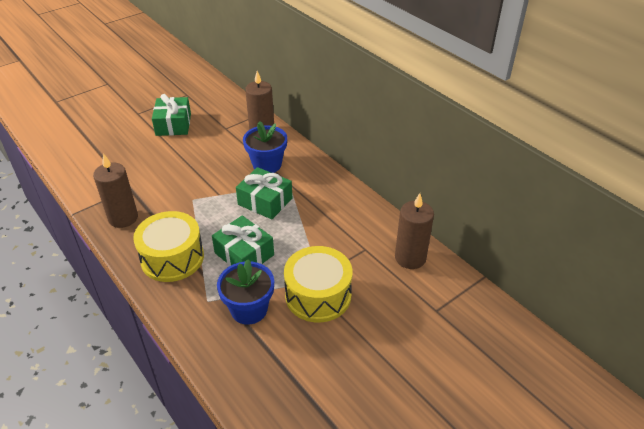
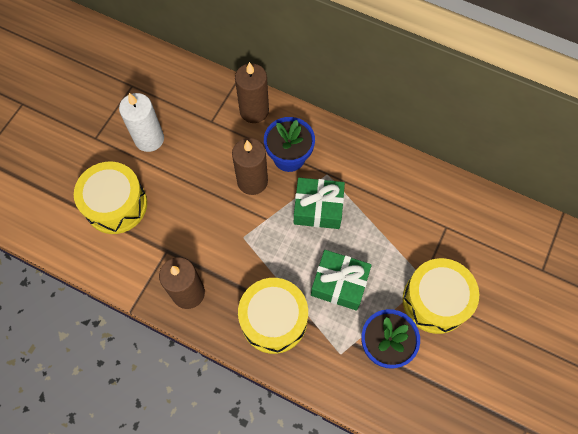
camera: 25 degrees left, 25 degrees up
green gift [152,94,191,136] -> white candle [119,93,164,152]
brown candle [395,193,434,269] -> brown candle moved to [232,138,268,195]
none -> yellow drum [74,162,147,234]

